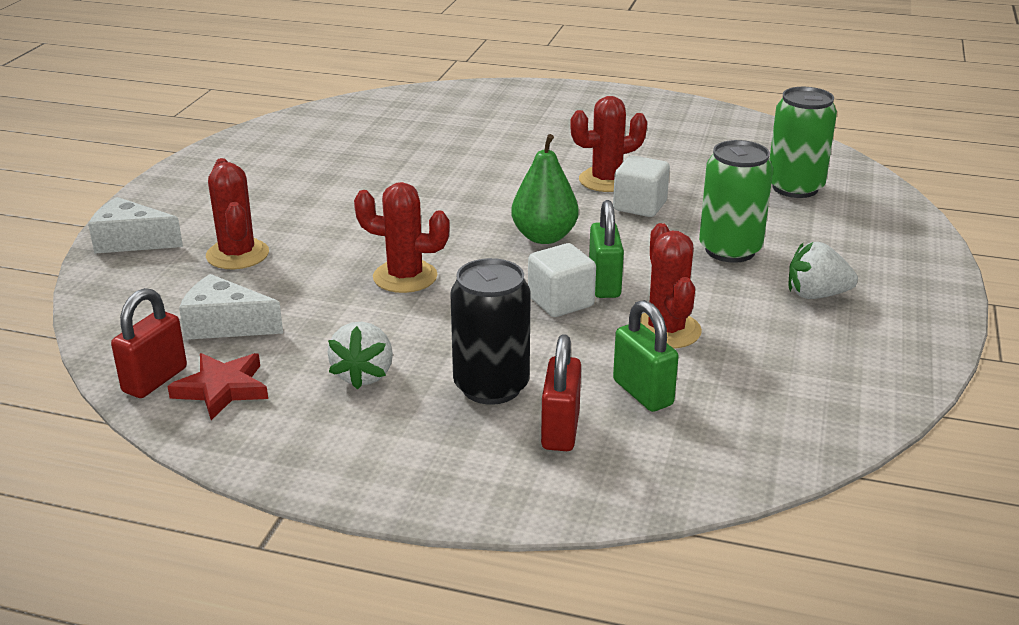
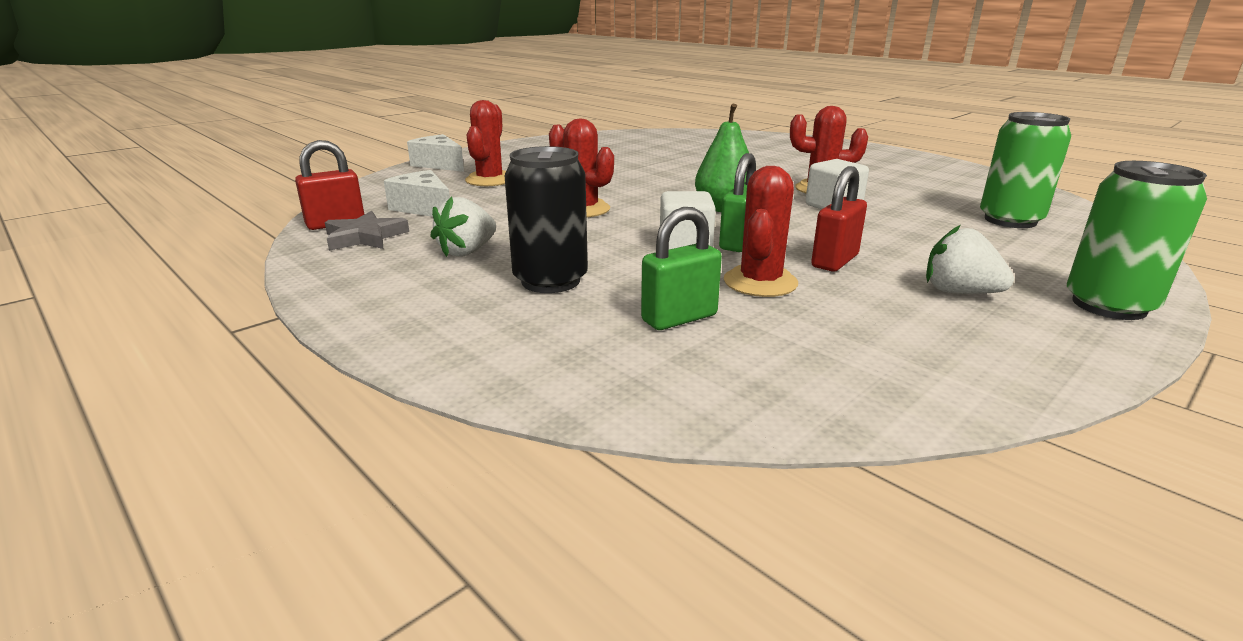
camera: 30 degrees right, 5 degrees down
red star [167,353,268,420] -> grey star [325,211,409,251]
red padlock [541,334,581,451] -> red padlock moved to [811,166,867,271]
green padlock [613,300,679,412] -> green padlock turned 60 degrees clockwise [641,207,722,330]
green can [699,140,773,263] -> green can moved to [1067,161,1207,320]

